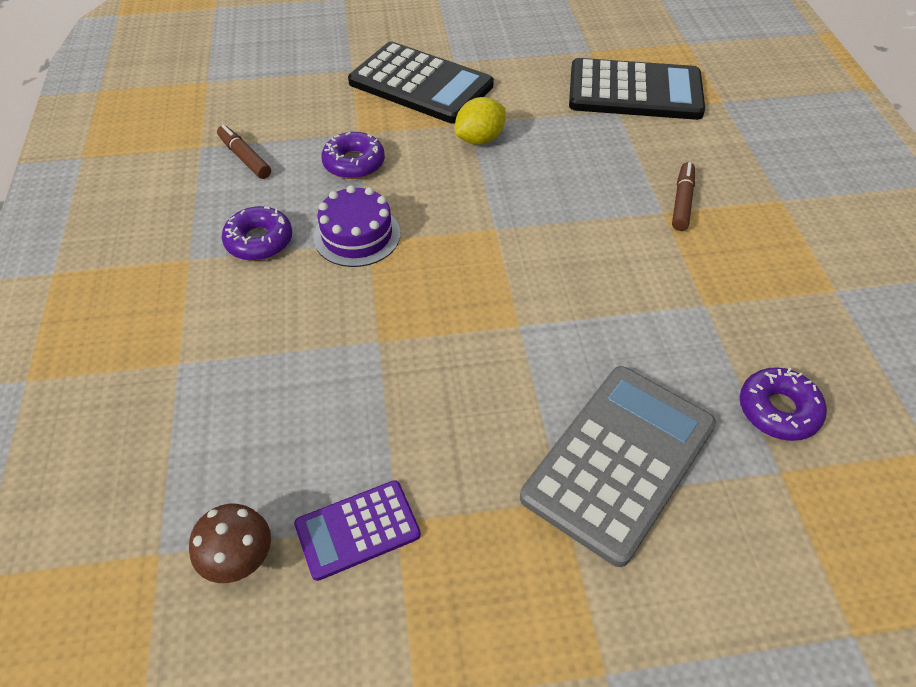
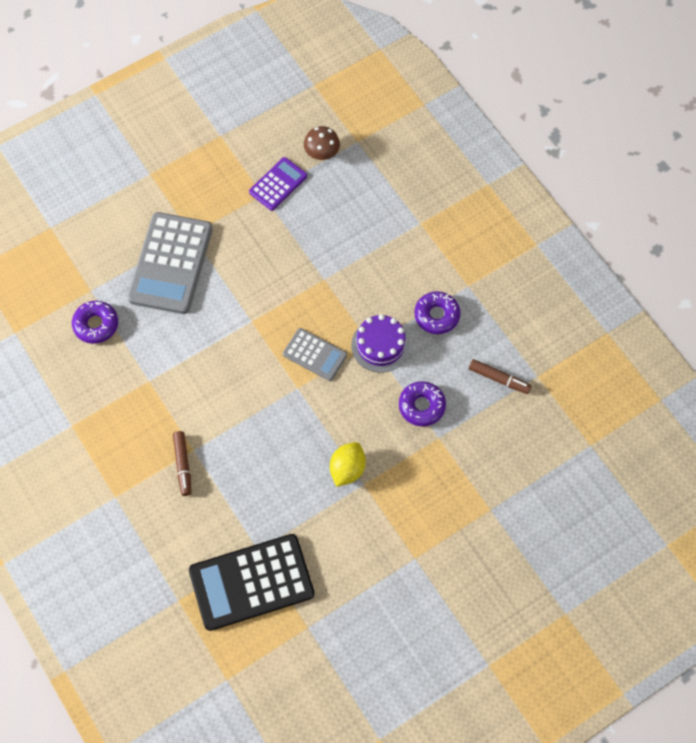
camera: 155 degrees right, 15 degrees up
black calculator [348,42,494,124] -> none
none -> grey calculator [283,328,347,381]

